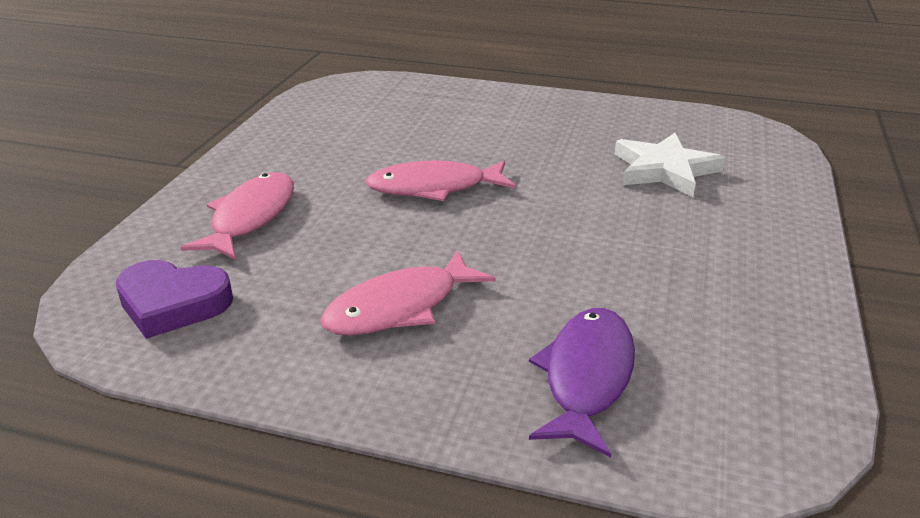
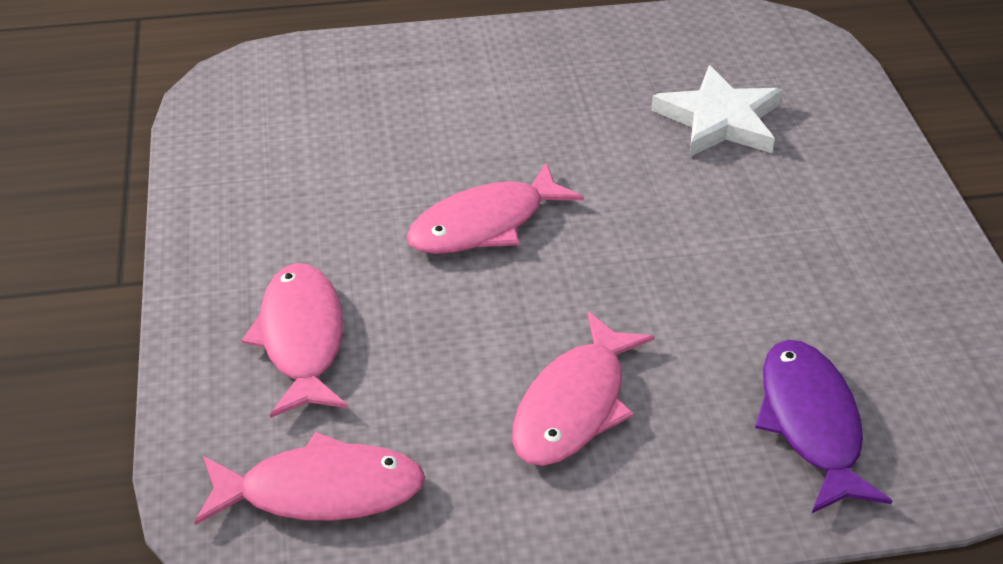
camera: 25 degrees left, 10 degrees up
purple heart [116,260,233,339] -> pink fish [195,432,426,525]

